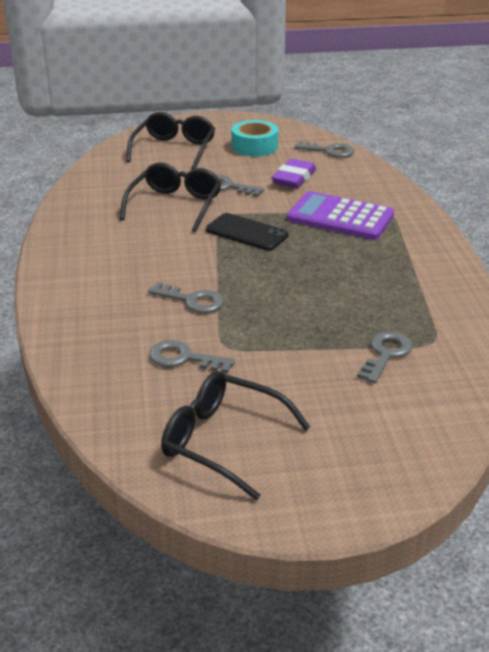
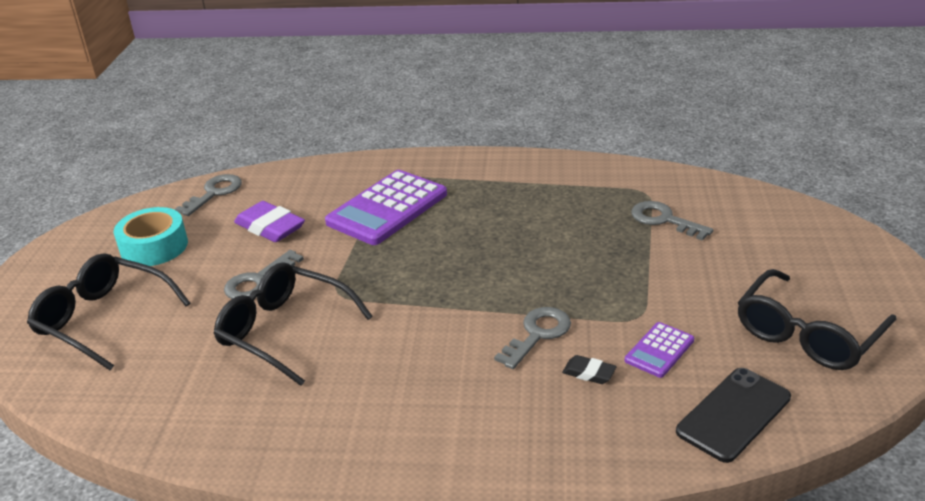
camera: 75 degrees left, 0 degrees up
grey key [149,340,235,373] -> purple calculator [625,322,694,378]
black phone [206,213,289,251] -> black phone moved to [676,368,791,463]
none -> black eraser [562,355,617,384]

